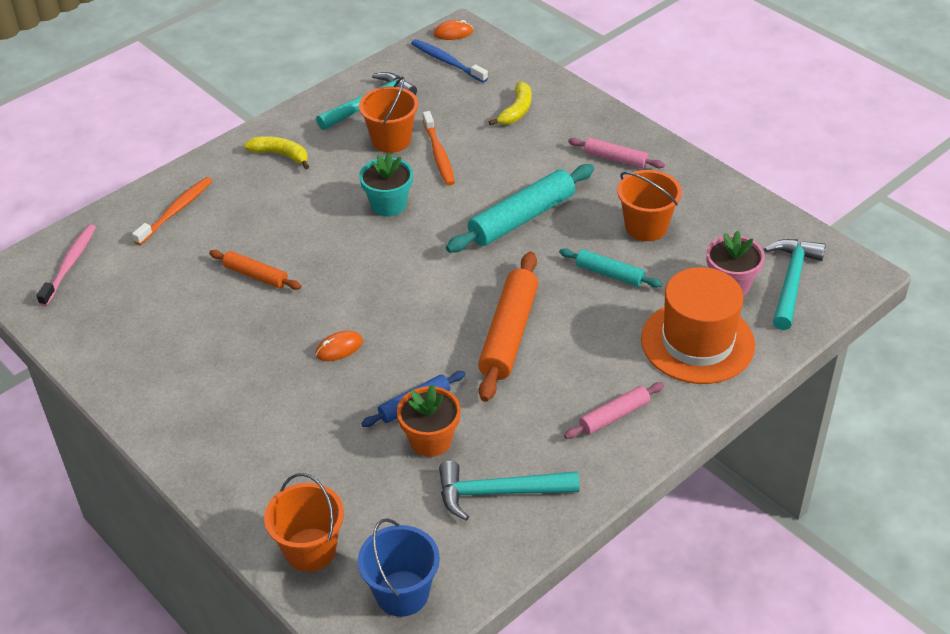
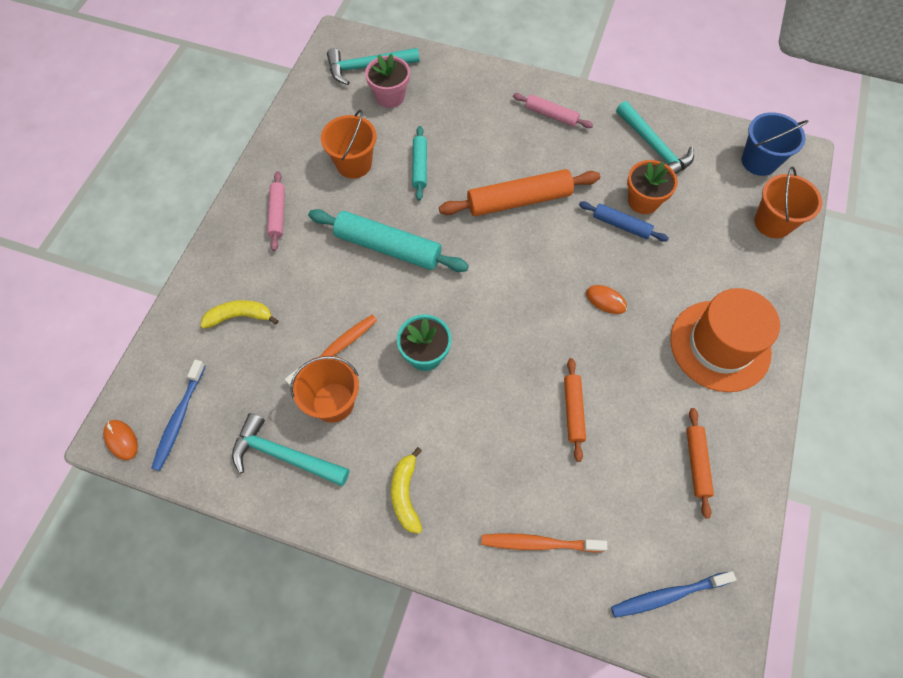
camera: 120 degrees left, 20 degrees up
pink toothbrush [37,224,96,306] -> blue toothbrush [611,571,736,618]
orange hat [641,267,755,384] -> orange hat moved to [670,288,780,392]
none -> orange rolling pin [686,408,714,519]

